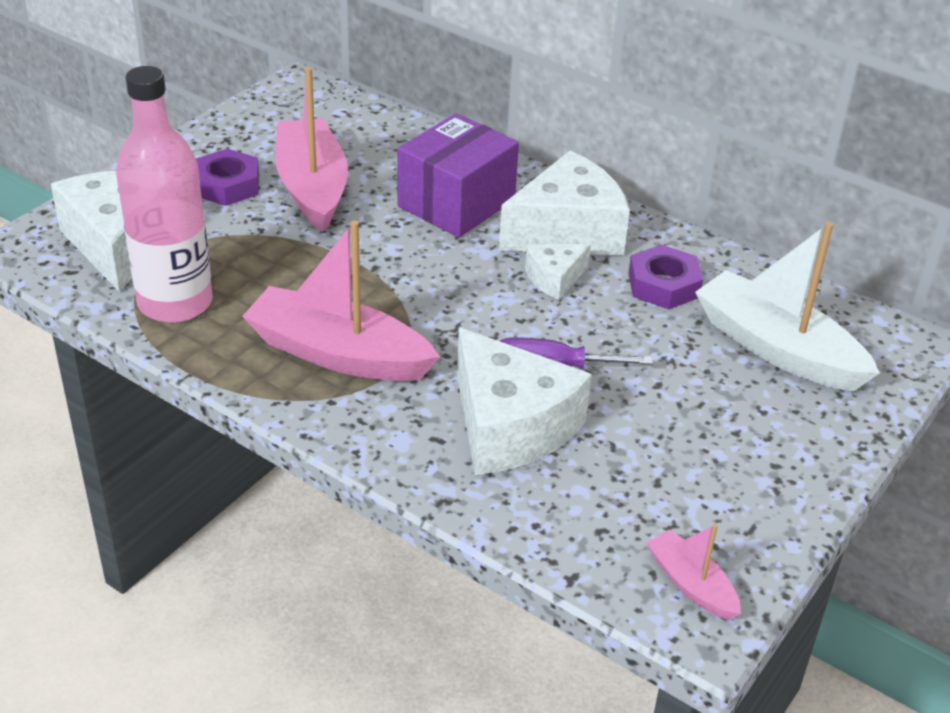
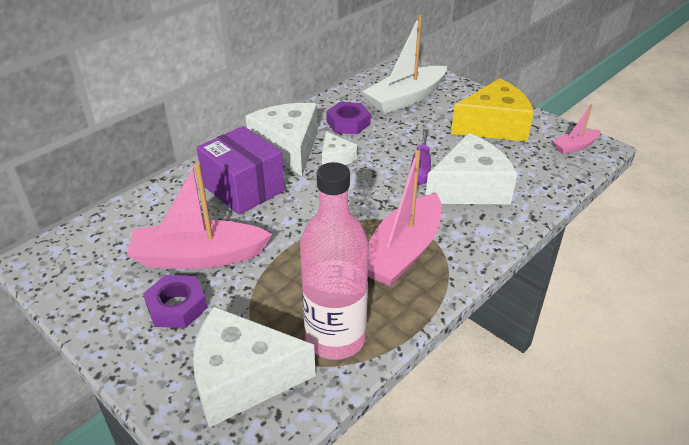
camera: 80 degrees left, 0 degrees up
none -> yellow cheese [451,78,534,142]

